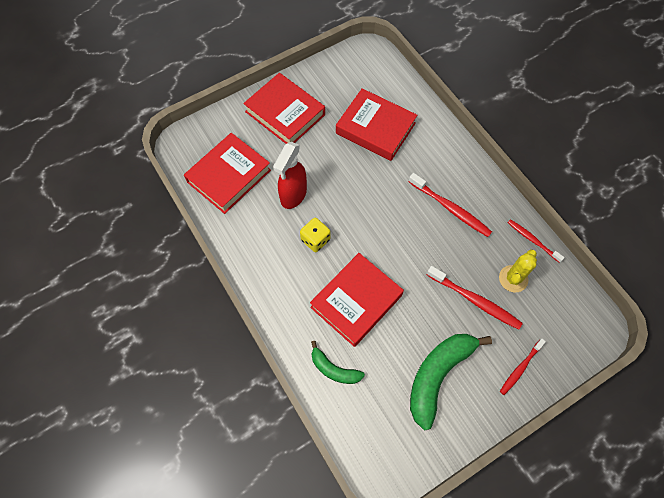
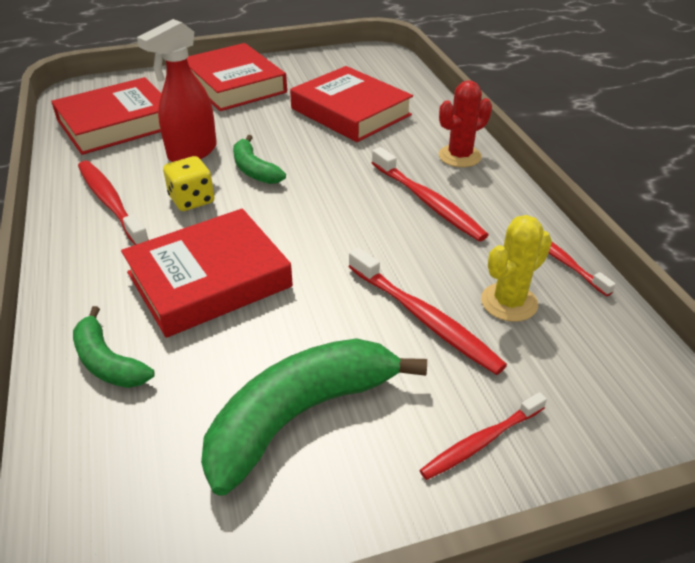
camera: 15 degrees right, 25 degrees down
none -> red toothbrush [78,161,149,245]
none -> green banana [233,135,286,184]
none -> red cactus [439,80,492,167]

